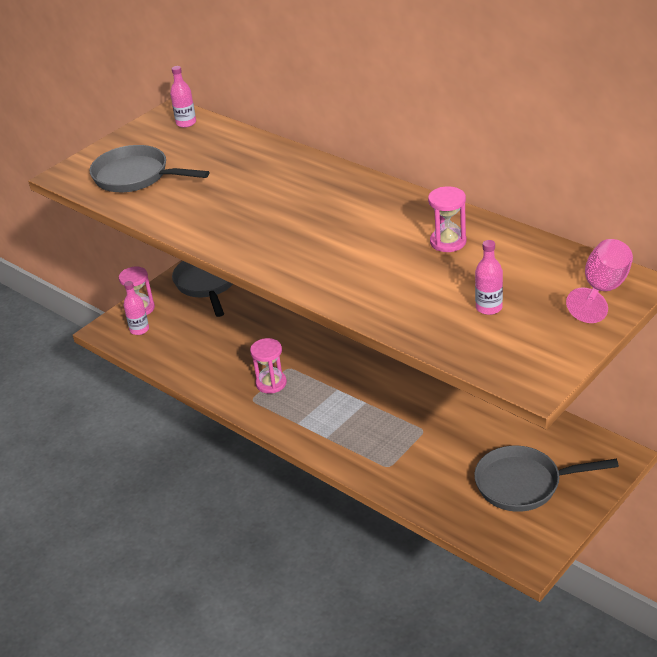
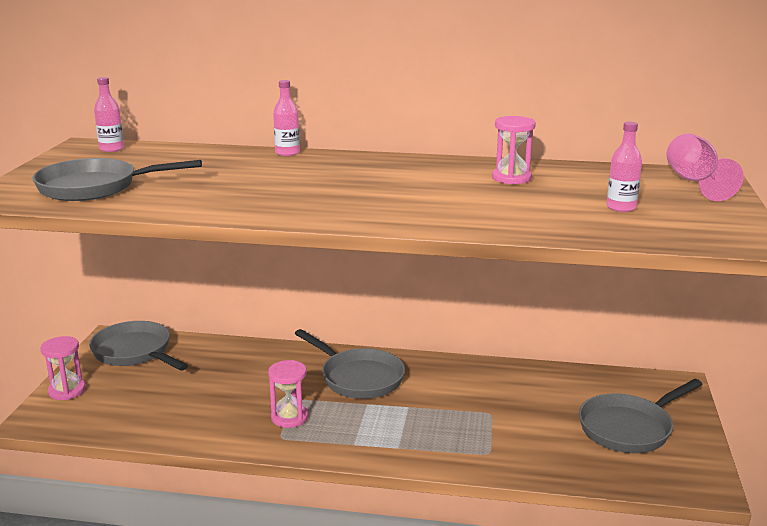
camera: 35 degrees left, 15 degrees down
pink bottle [124,281,149,335] -> pink bottle moved to [273,80,300,156]
none -> grey pan [295,329,405,399]

